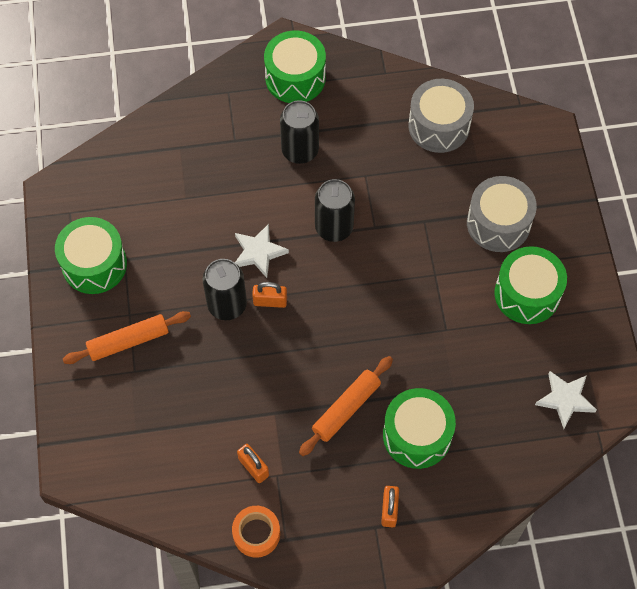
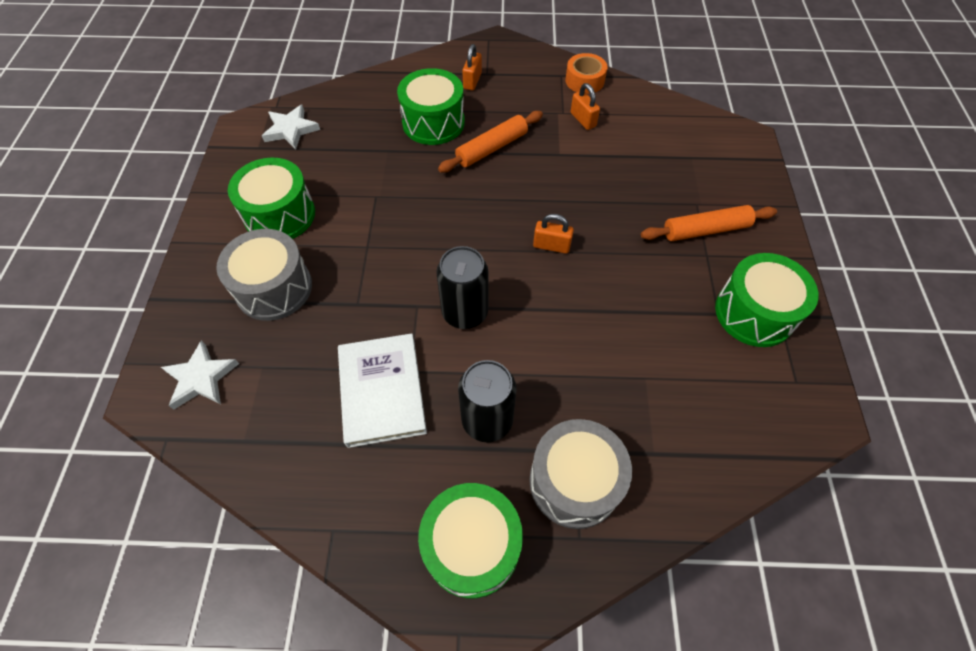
camera: 170 degrees left, 5 degrees down
black can [203,259,247,320] -> none
white star [235,224,289,278] -> white star moved to [161,340,239,410]
grey drum [408,79,474,153] -> grey drum moved to [529,419,632,529]
none -> white book [338,333,427,448]

